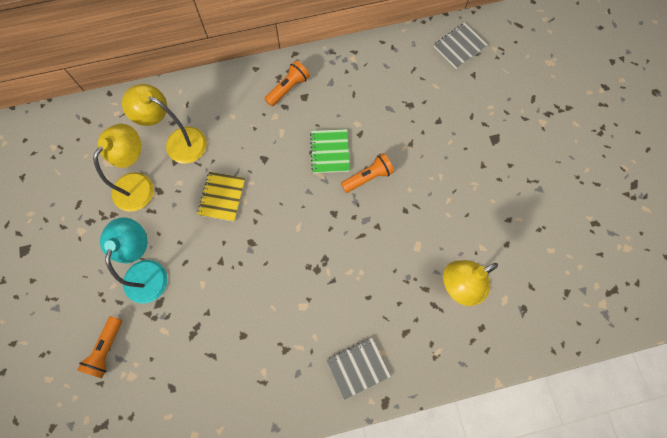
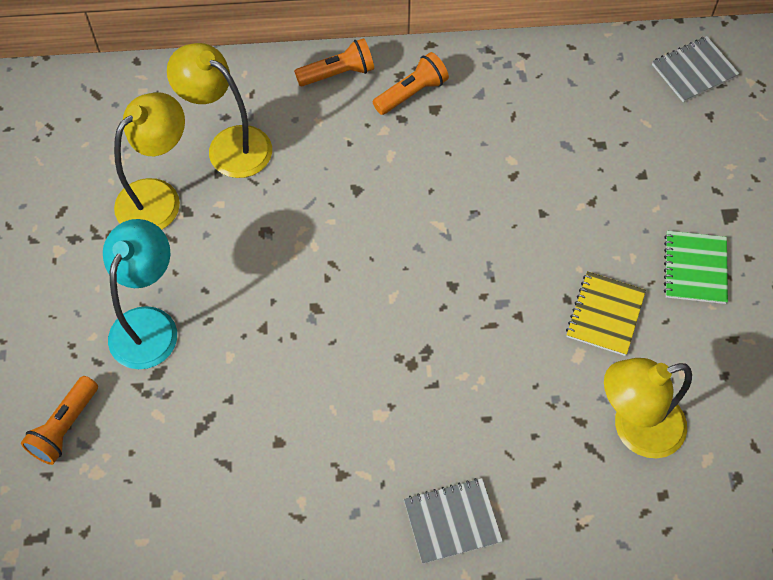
camera: 10 degrees right, 10 degrees down
yellow notebook [197,172,245,222] -> yellow notebook moved to [566,271,646,356]
green notebook [310,129,350,173] -> green notebook moved to [664,231,728,304]
orange flashlight [341,153,394,193] -> orange flashlight moved to [294,38,374,86]

